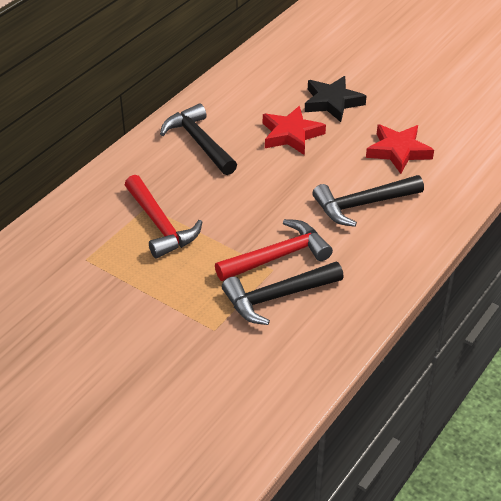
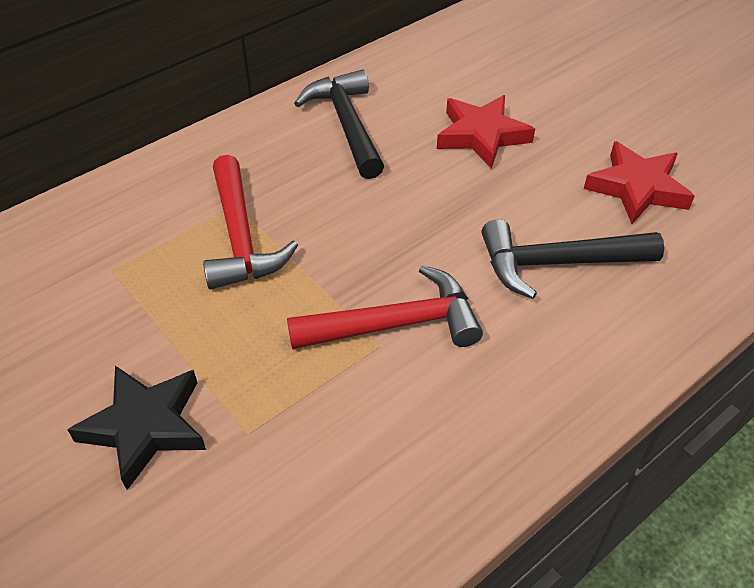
camera: 15 degrees right, 5 degrees up
black hammer [222,262,344,325] -> none
black star [304,76,367,122] -> black star moved to [67,366,206,490]

